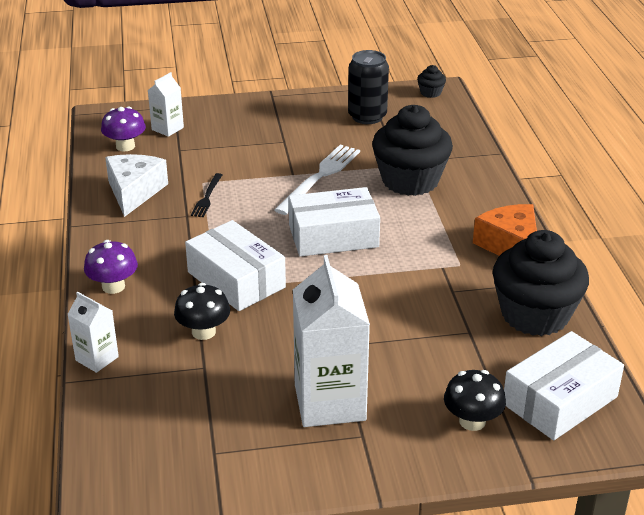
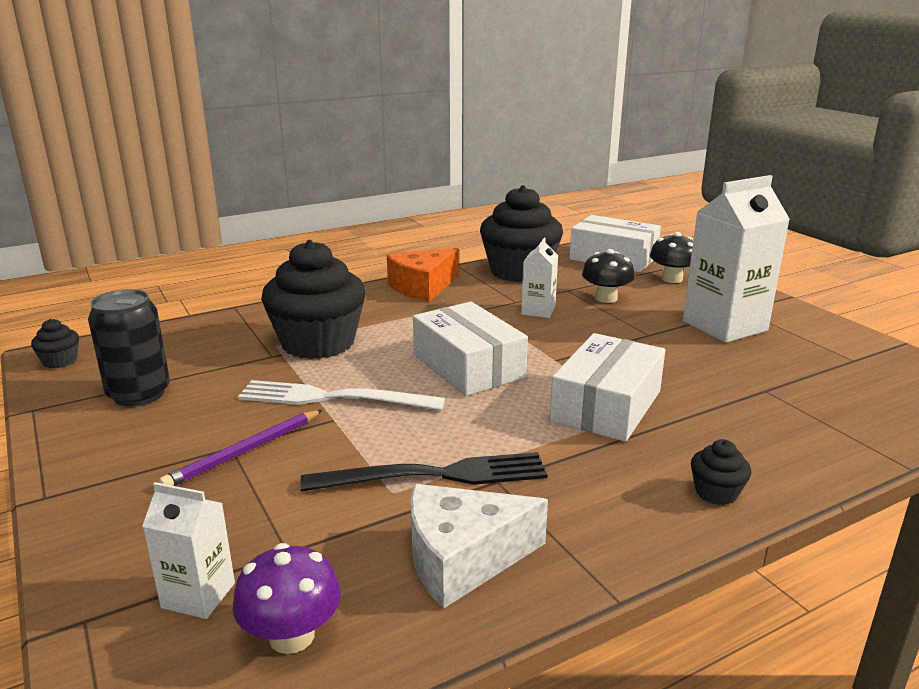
camera: 110 degrees left, 10 degrees down
white carton [67,292,119,373] -> white carton moved to [521,238,558,318]
purple mushroom [84,240,138,294] -> black cupcake [691,439,751,505]
black mushroom [174,283,230,340] -> black mushroom moved to [582,249,635,303]
black fork [191,173,222,217] -> black fork [300,452,547,492], size x1.86
none -> purple pencil [159,410,323,486]

